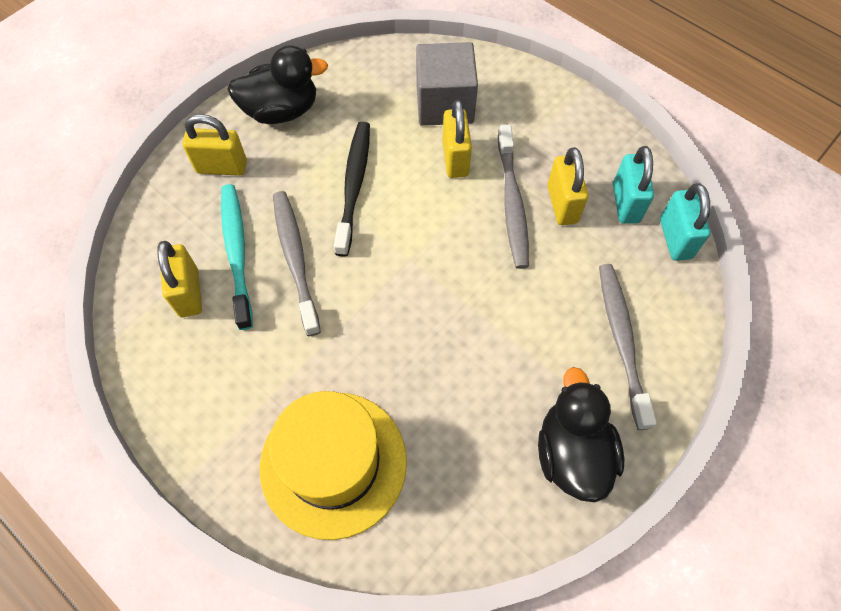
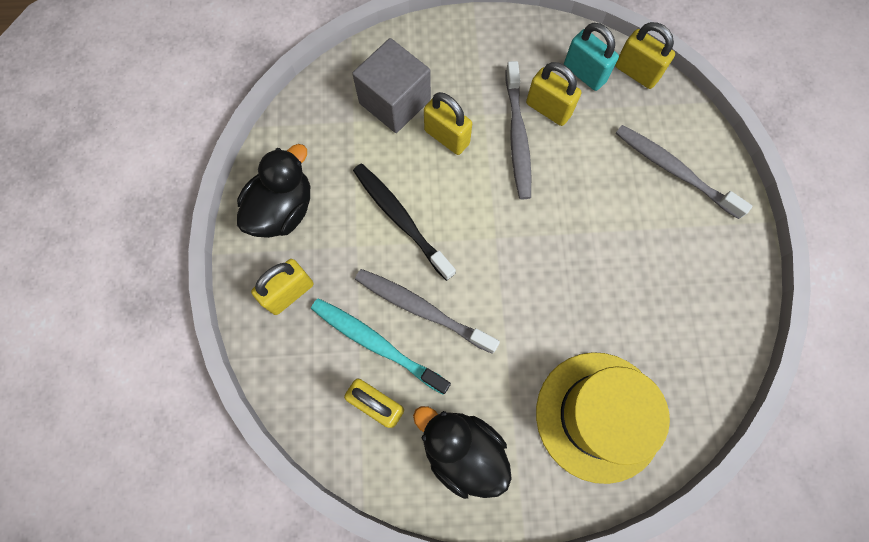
camera: 45 degrees left, 10 degrees up
grey toothbrush [498,125,529,269] -> grey toothbrush turned 45 degrees clockwise [506,61,531,199]
black duck [538,367,624,502] -> black duck moved to [413,406,512,499]
turquoise padlock [660,183,710,261] -> yellow padlock [615,22,675,89]

